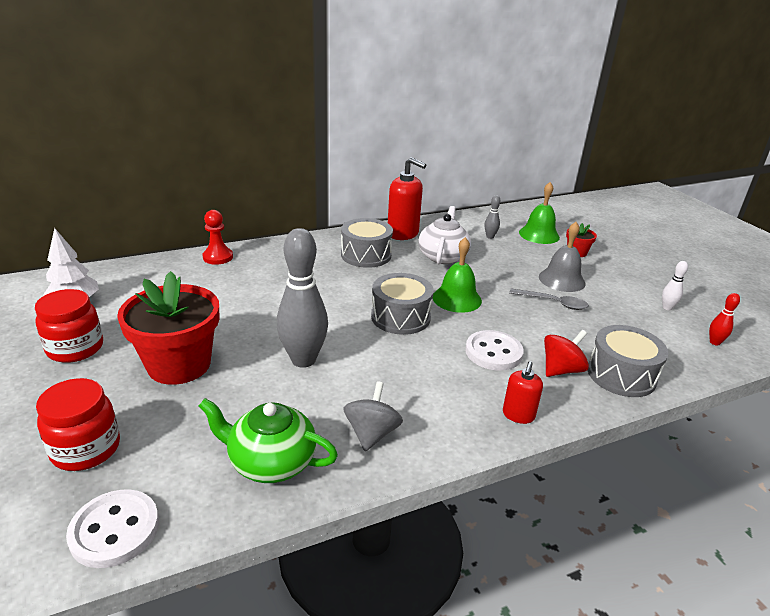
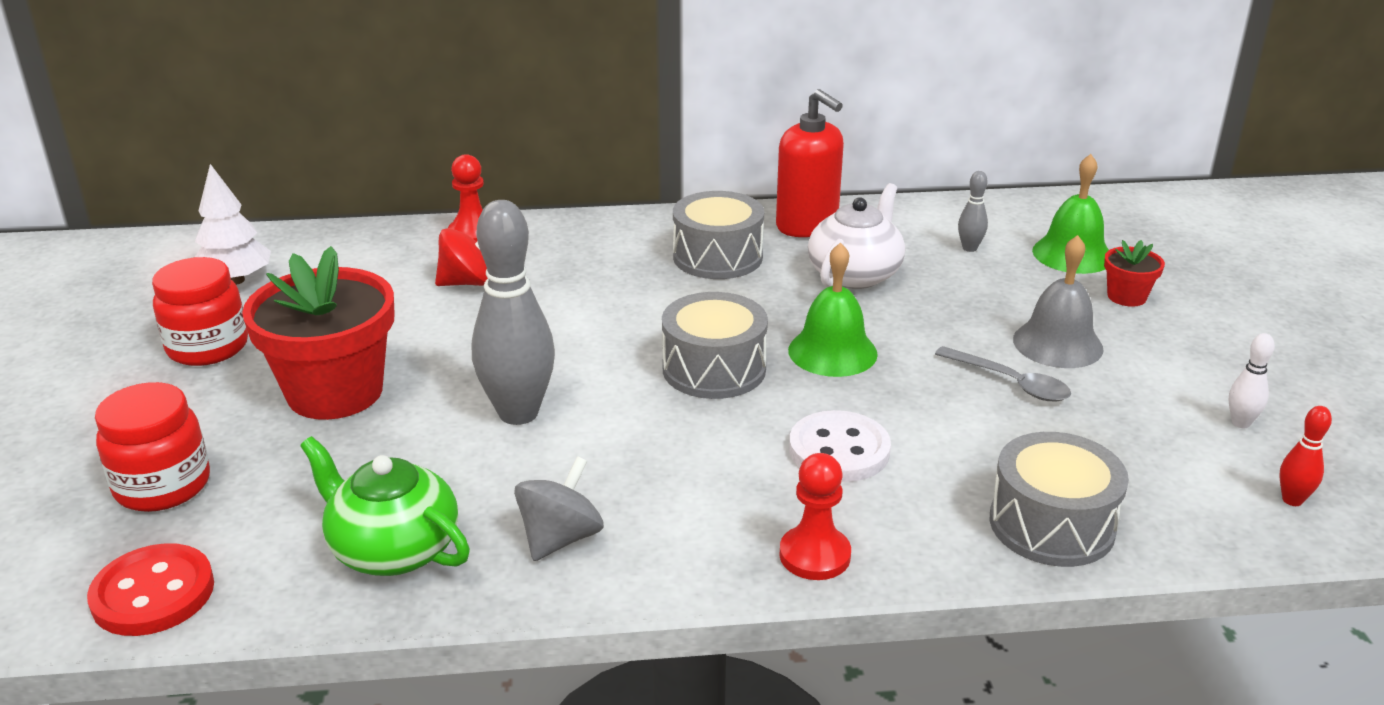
camera: 20 degrees right, 0 degrees up
white button [66,490,159,568] -> red button [87,543,214,636]
red soap dispenser [503,361,543,424] -> red pawn [779,453,851,580]
red spinning top [544,330,589,377] -> red spinning top moved to [435,228,488,286]

